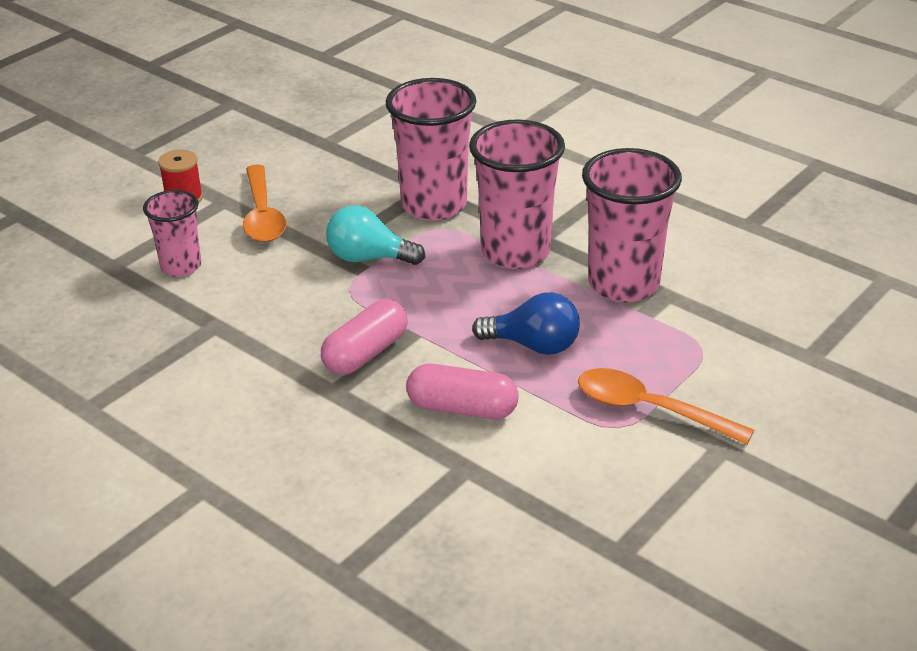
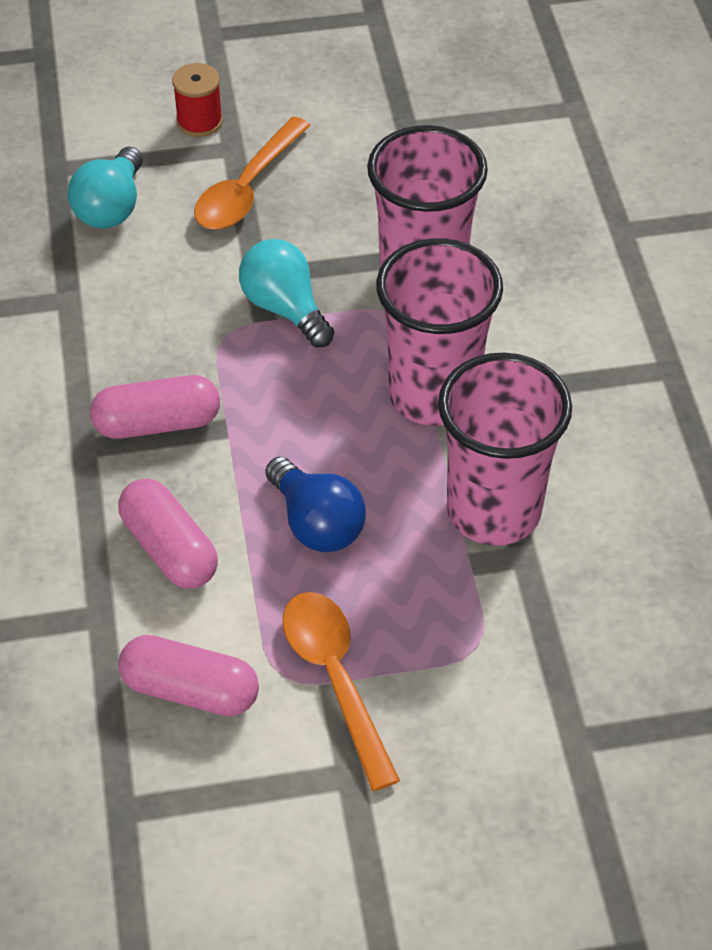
camera: 40 degrees right, 15 degrees up
pink cup [143,190,201,277] -> turquoise light bulb [68,147,143,229]
none -> pink capsule [118,635,259,716]

